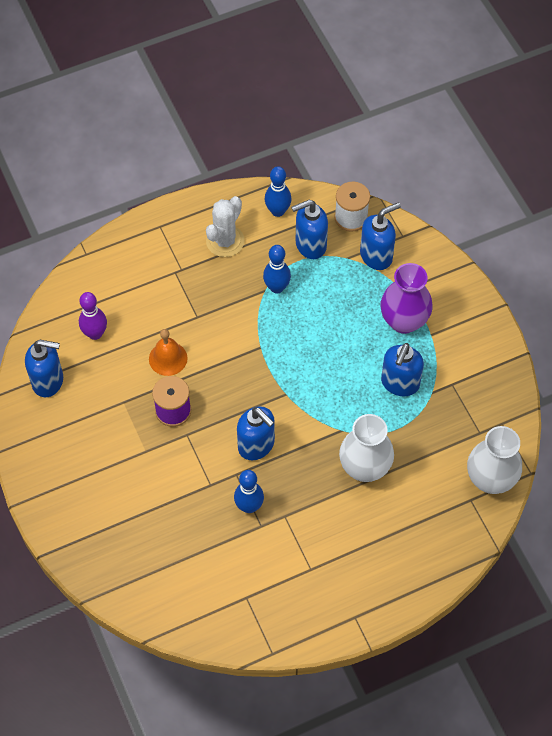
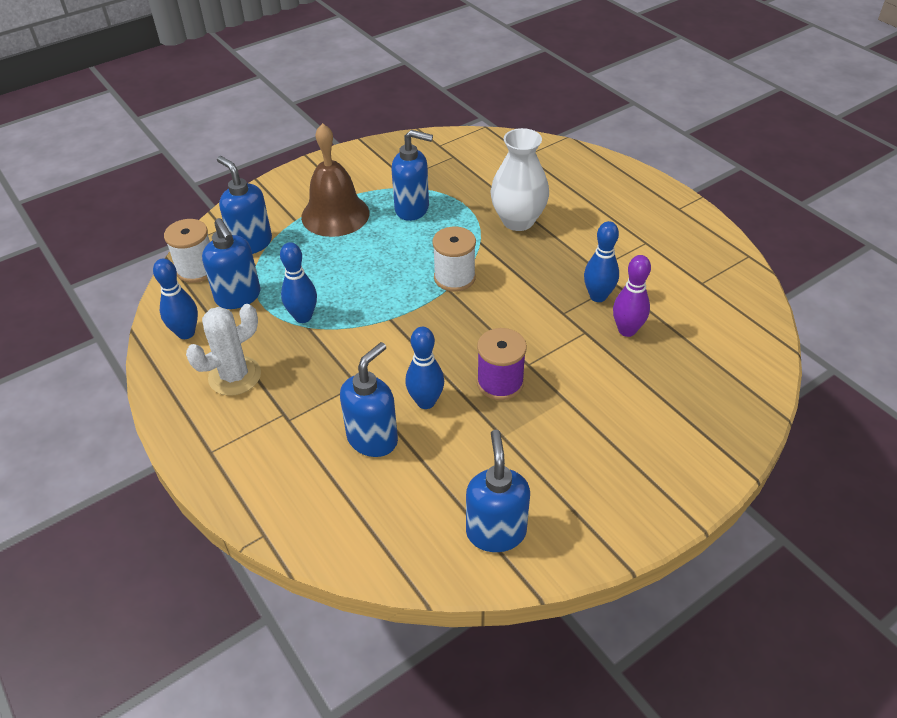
camera: 100 degrees left, 15 degrees down
purple bowling pin [79,292,107,340] -> purple bowling pin moved to [613,255,651,337]
orange bell [149,329,187,376] -> blue bowling pin [405,327,444,409]
white cactus [206,196,245,257] -> white cactus turned 60 degrees counterclockwise [186,304,261,396]
blue soap dispenser [237,406,275,460] -> blue soap dispenser moved to [340,342,398,457]
purple vase [381,263,432,334] -> brown bell [301,123,369,237]
white vase [467,426,522,494] -> none
none -> white spool [432,227,476,292]

